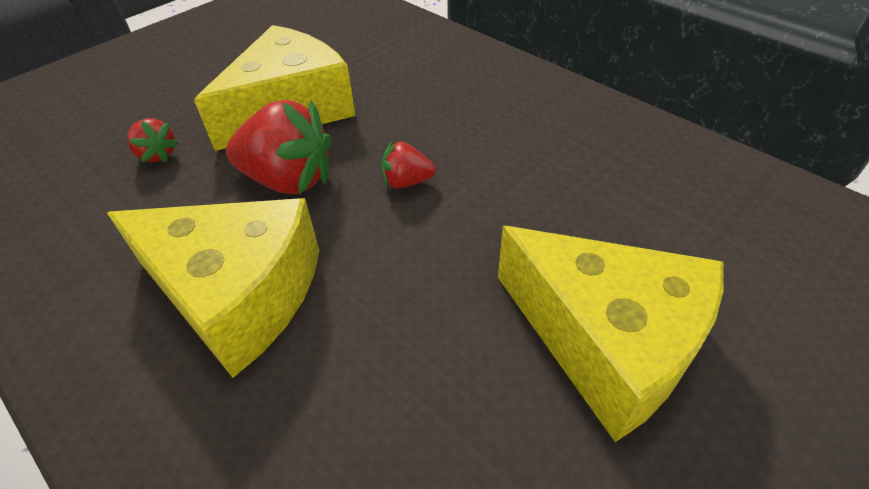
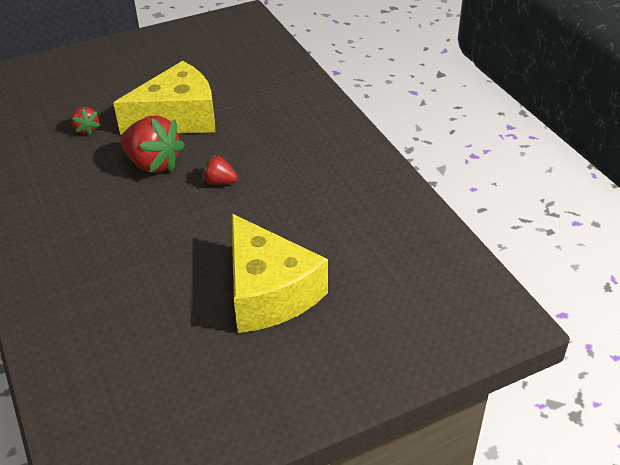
camera: 20 degrees right, 5 degrees down
yellow cheese [107,198,319,378] -> none

